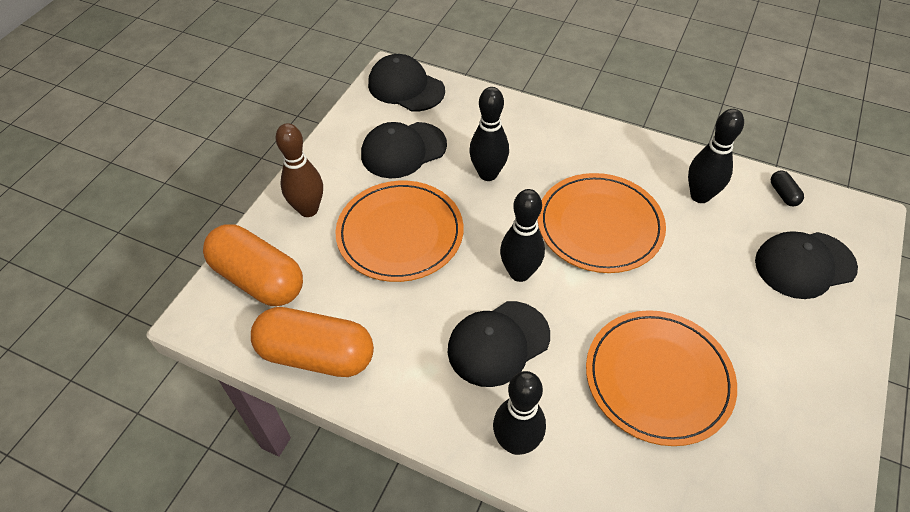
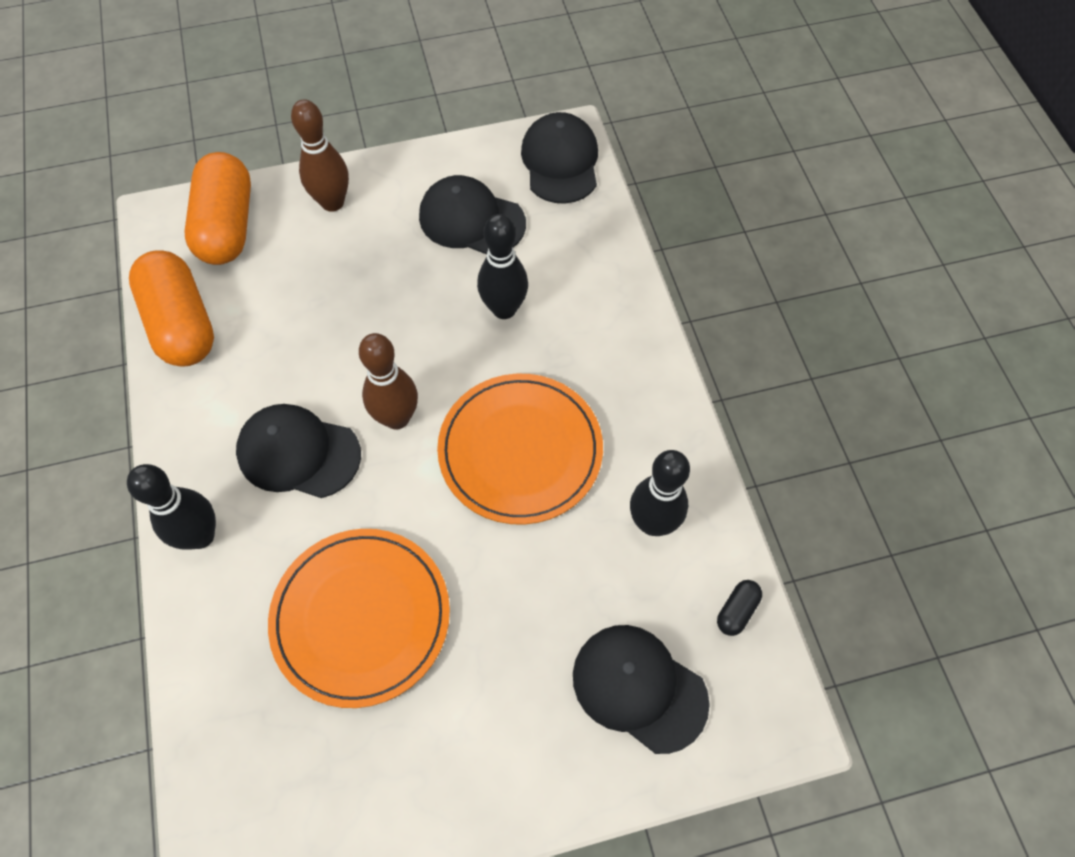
camera: 50 degrees right, 10 degrees up
orange plate [335,181,463,282] -> none
black bowling pin [500,189,545,282] -> brown bowling pin [359,333,418,429]

